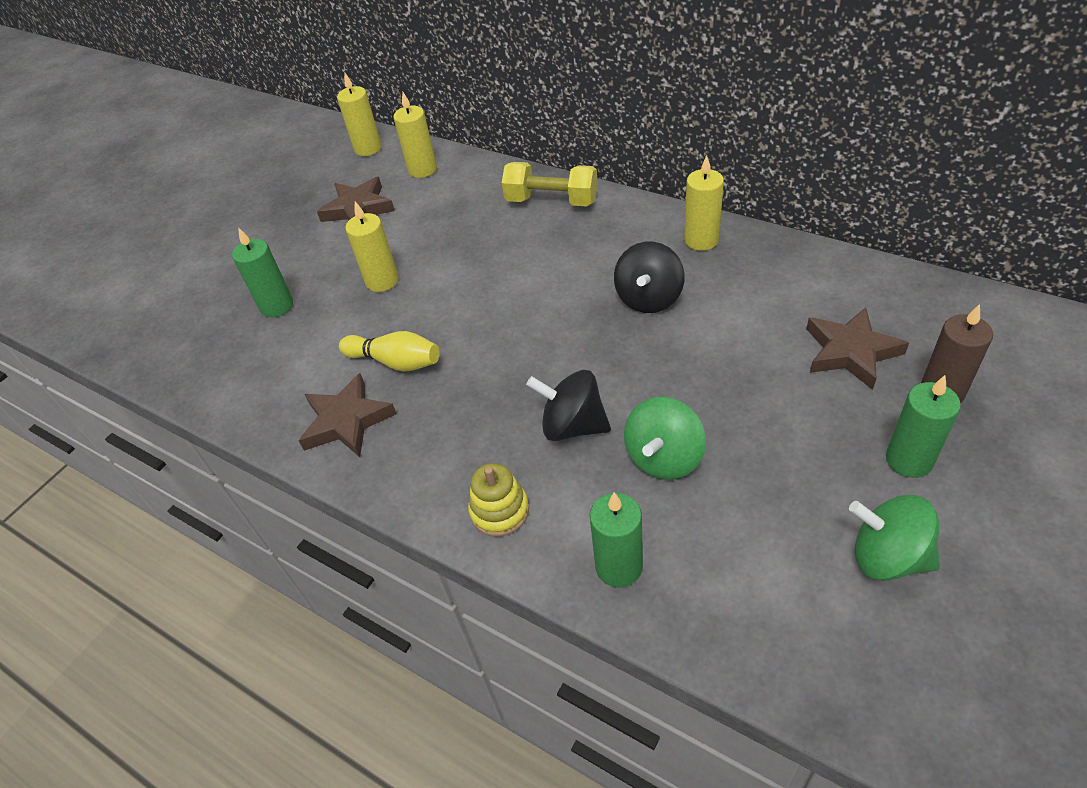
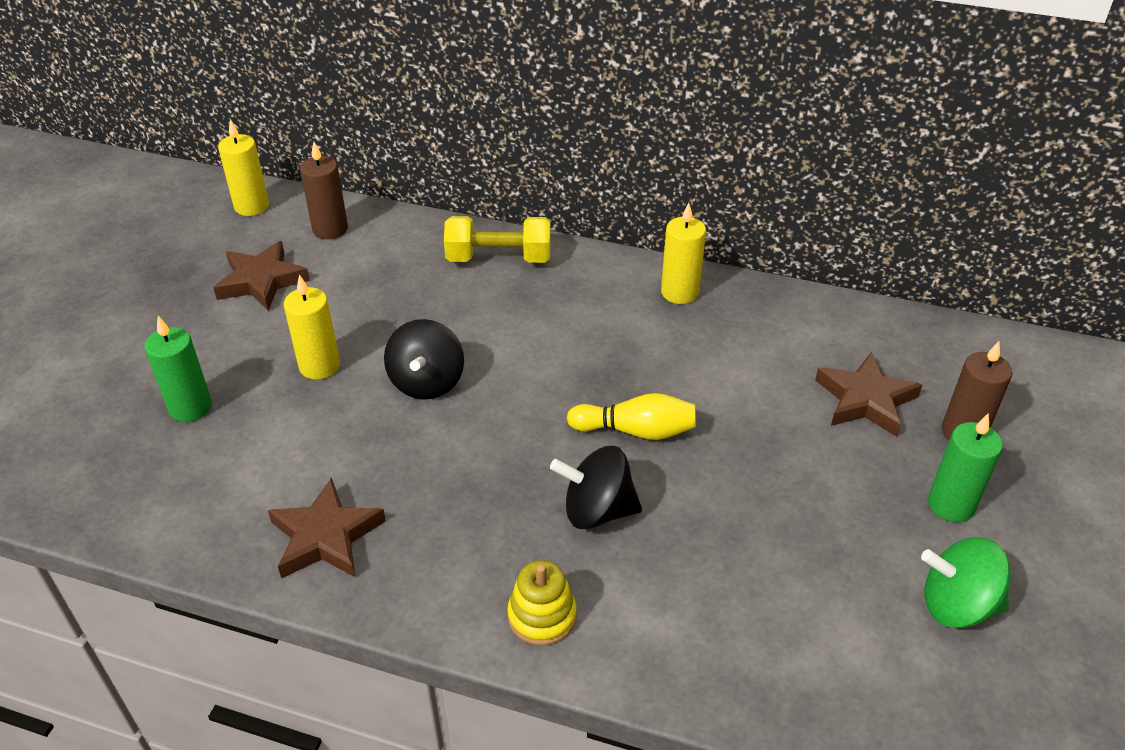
camera: 20 degrees left, 5 degrees down
yellow bowling pin [339,331,440,372] -> yellow bowling pin moved to [567,393,696,440]
yellow candle [394,92,437,178] -> brown candle [300,142,348,239]
green candle [590,492,643,588] -> none
black spinning top [614,242,685,313] -> black spinning top moved to [384,319,464,400]
green spinning top [624,397,706,480] -> none

